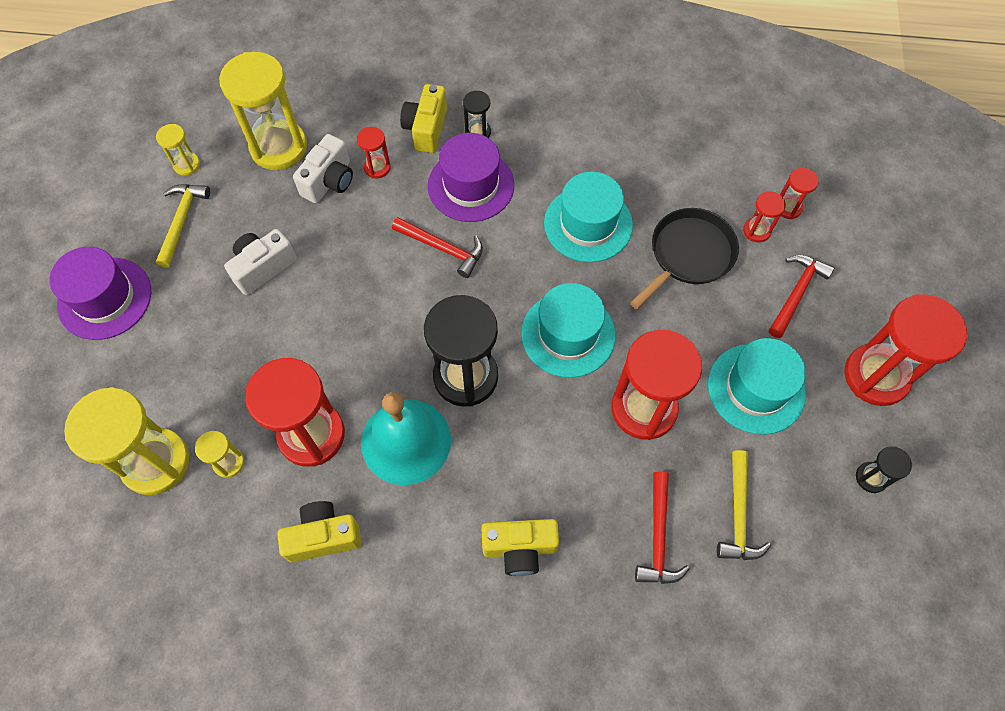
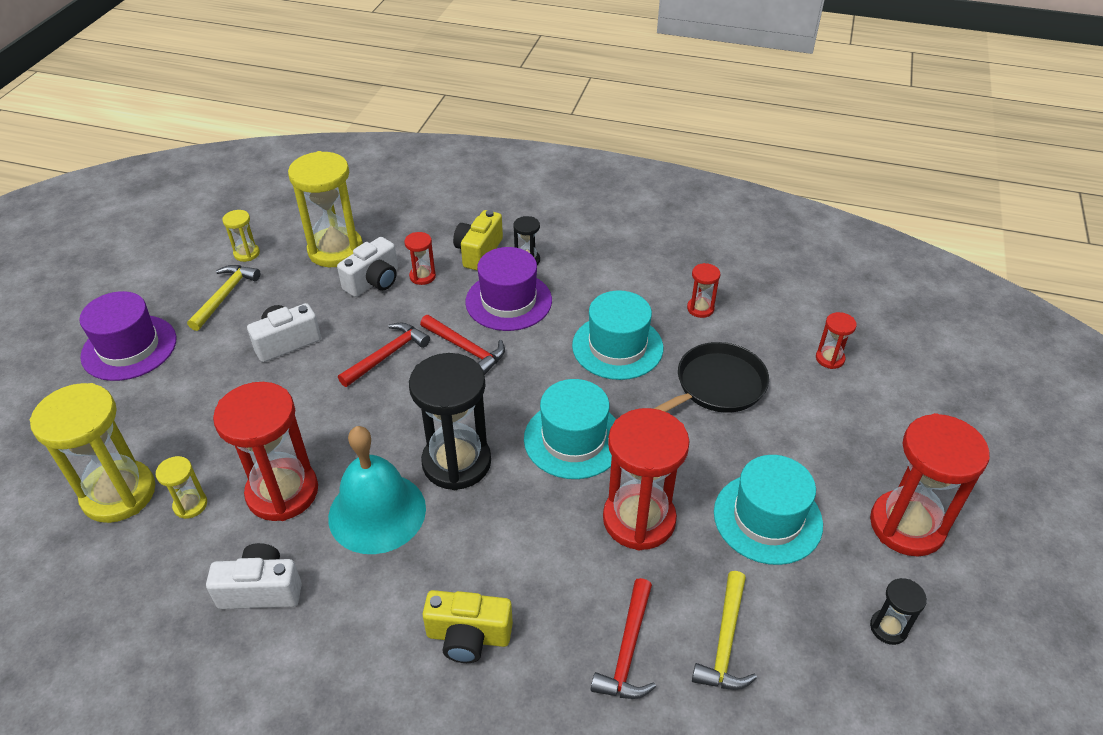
camera: 10 degrees right, 20 degrees down
yellow camera [277,501,361,562] -> white camera [206,543,302,609]
red hourglass [743,191,786,242] -> red hourglass moved to [687,263,720,318]
red hammer [769,255,834,338] -> red hammer moved to [338,323,430,387]

